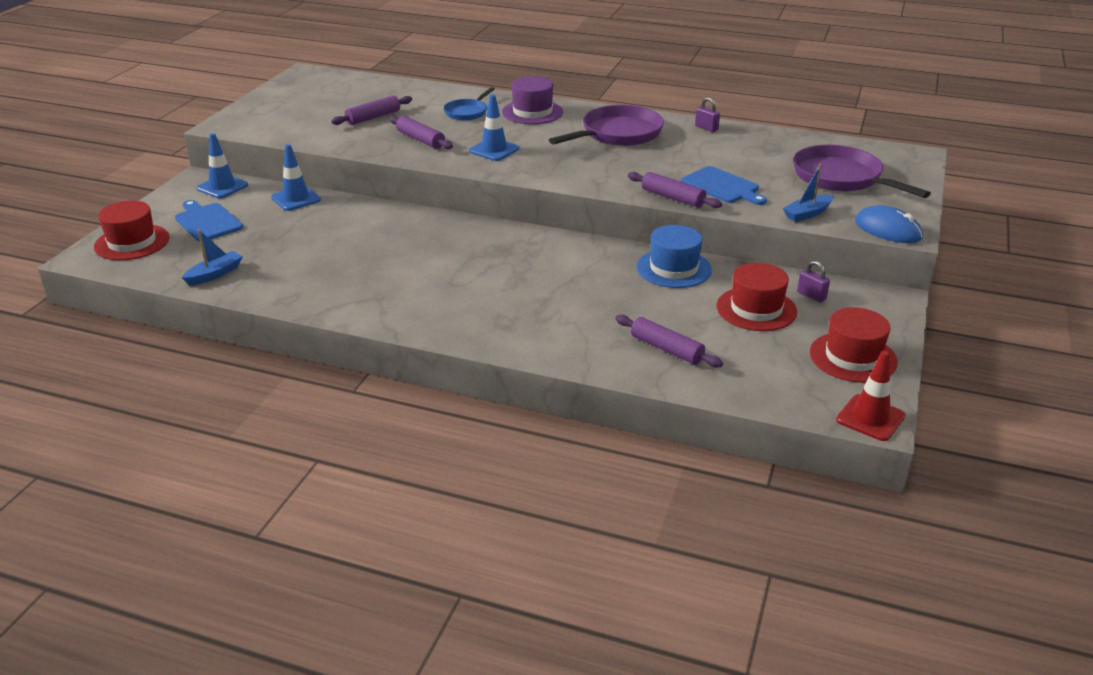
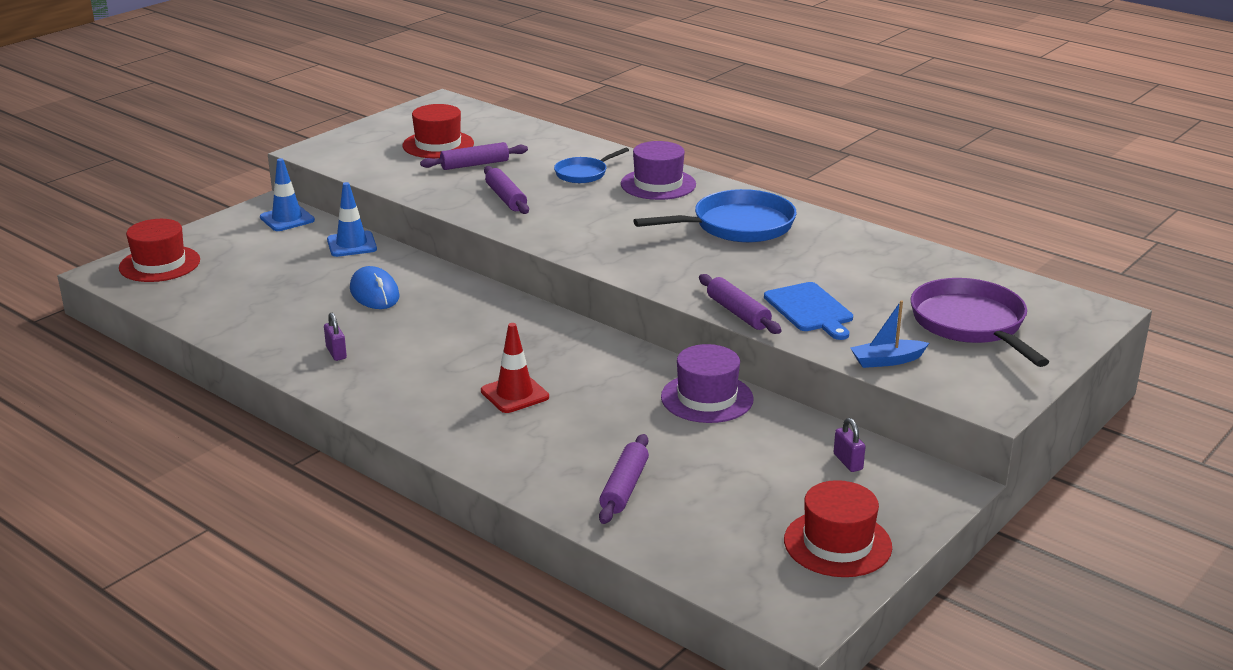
camera: 20 degrees right, 5 degrees down
blue cutting board [175,200,243,242] -> none
blue boat [182,229,243,286] -> none
blue traffic cone [469,94,519,161] -> none
purple pan [549,105,664,146] -> blue pan [633,189,797,243]
purple rolling pin [616,315,723,368] -> purple rolling pin turned 45 degrees clockwise [599,434,649,524]
blue hat [637,225,712,288] -> purple hat [661,344,754,423]
purple padlock [695,97,720,132] -> purple padlock moved to [324,313,347,361]
red hat [717,263,797,331] -> red hat moved to [403,104,474,158]
red traffic cone [836,351,906,441] -> red traffic cone moved to [481,323,549,413]
blue mouse [855,205,923,243] -> blue mouse moved to [350,266,400,309]

